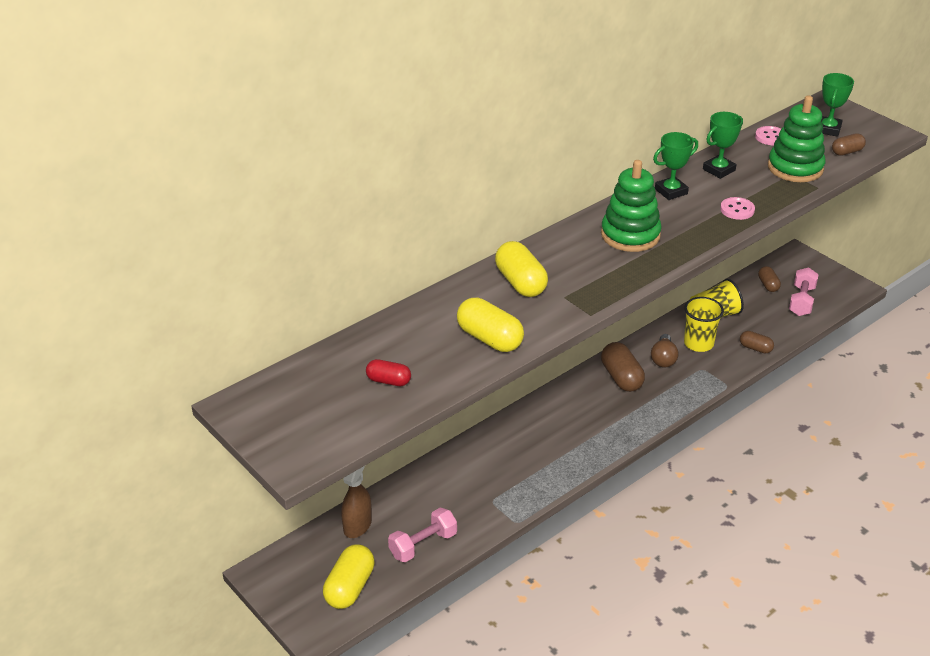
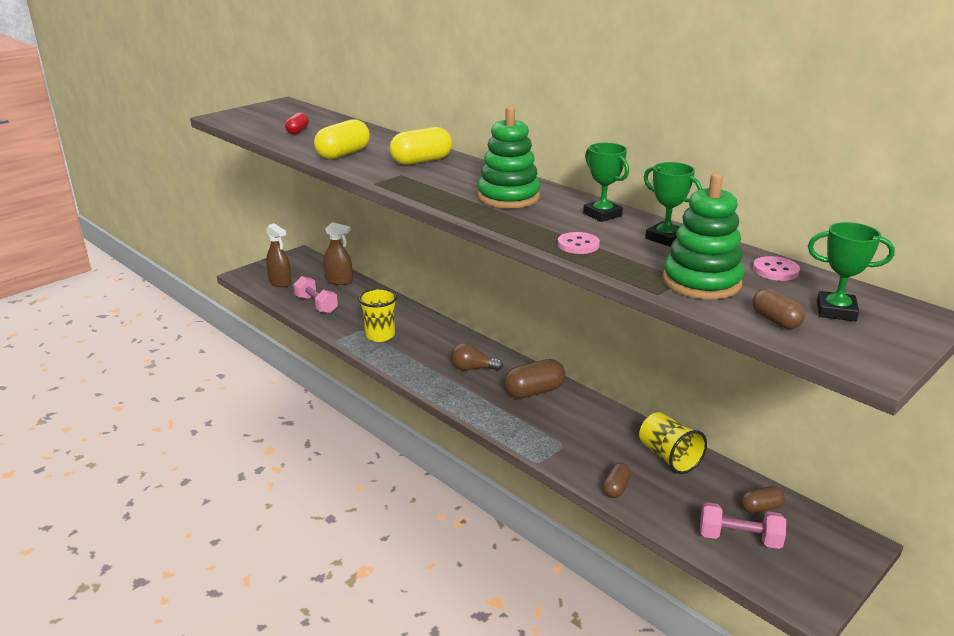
camera: 85 degrees right, 10 degrees down
yellow capsule [323,544,375,609] -> brown spray bottle [266,223,292,287]
brown light bulb [651,334,678,367] -> brown light bulb moved to [451,343,503,371]
yellow cup [684,297,724,352] -> yellow cup moved to [358,288,397,342]

